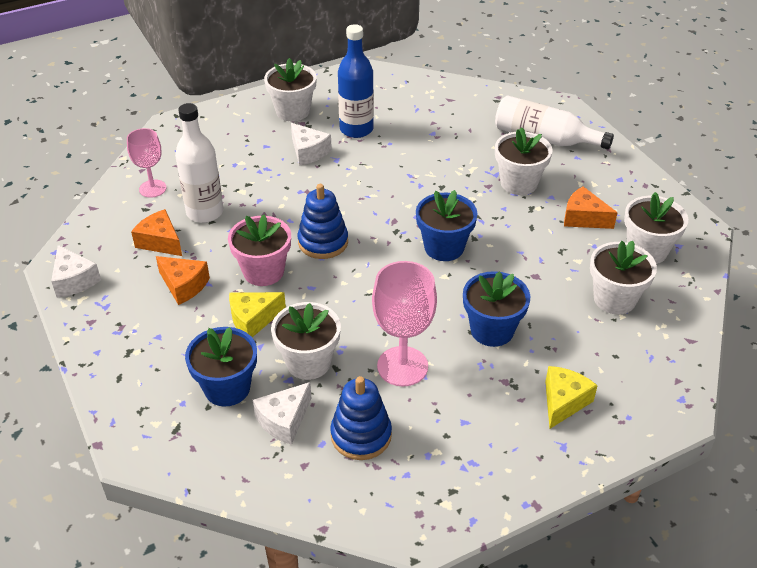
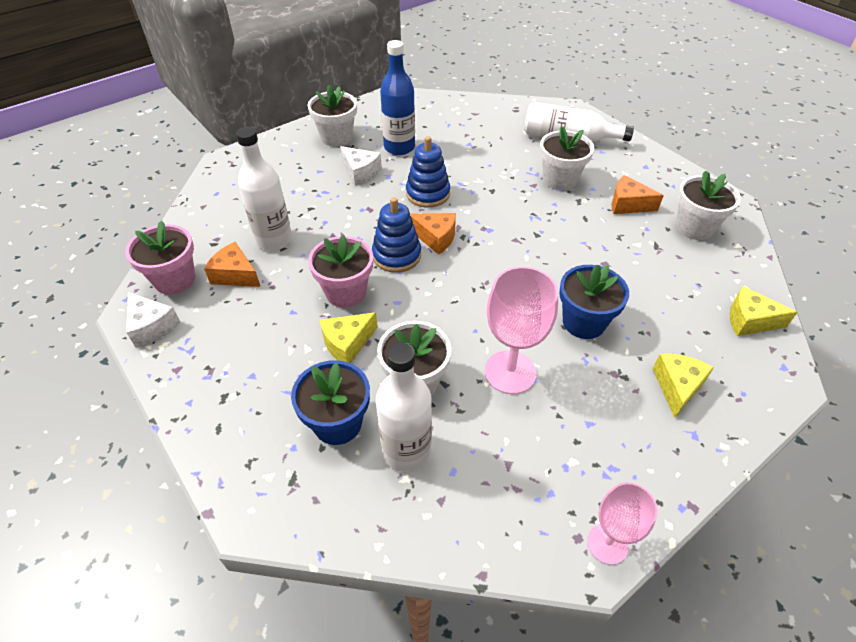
camera: 10 degrees left, 5 degrees up
pink goblet [127,128,166,198] -> pink goblet moved to [587,482,658,565]
orange cheese [156,256,210,305] -> orange cheese moved to [410,213,456,255]
white cheese [253,382,311,445] -> white bottle [376,342,432,472]
blue stacking toy [330,376,392,460] -> blue stacking toy moved to [406,136,450,208]
blue flower pot [416,190,478,261] -> none
white flower pot [590,241,657,315] -> none
none -> pink flower pot [126,221,195,295]
none -> yellow cheese [730,286,798,336]

